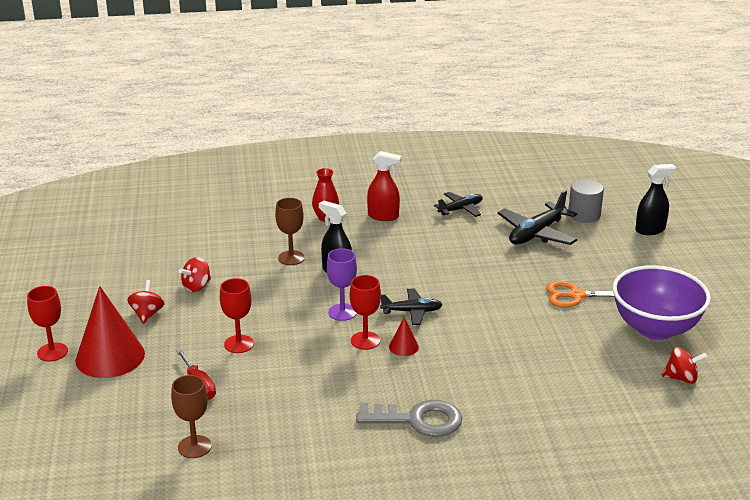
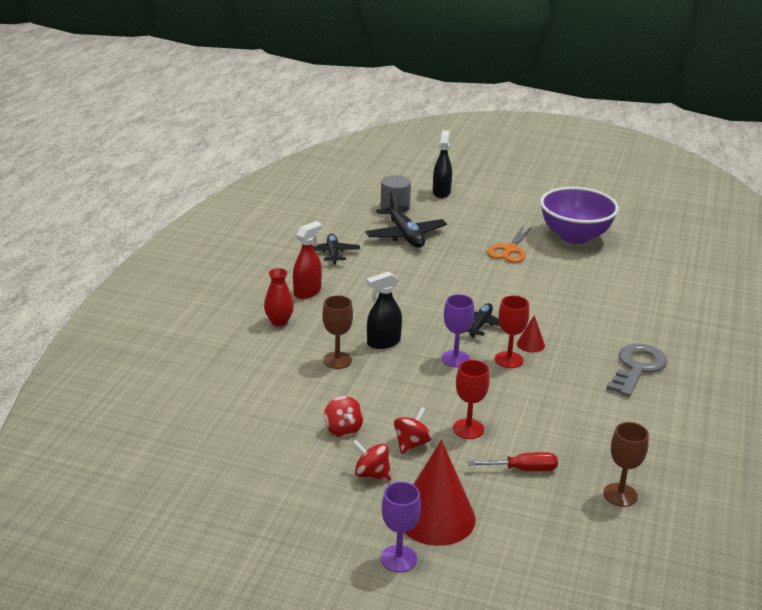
camera: 65 degrees left, 0 degrees up
red goblet [27,286,68,362] -> purple goblet [381,482,421,573]
red spinning top [662,347,708,384] -> red spinning top moved to [394,407,432,454]

